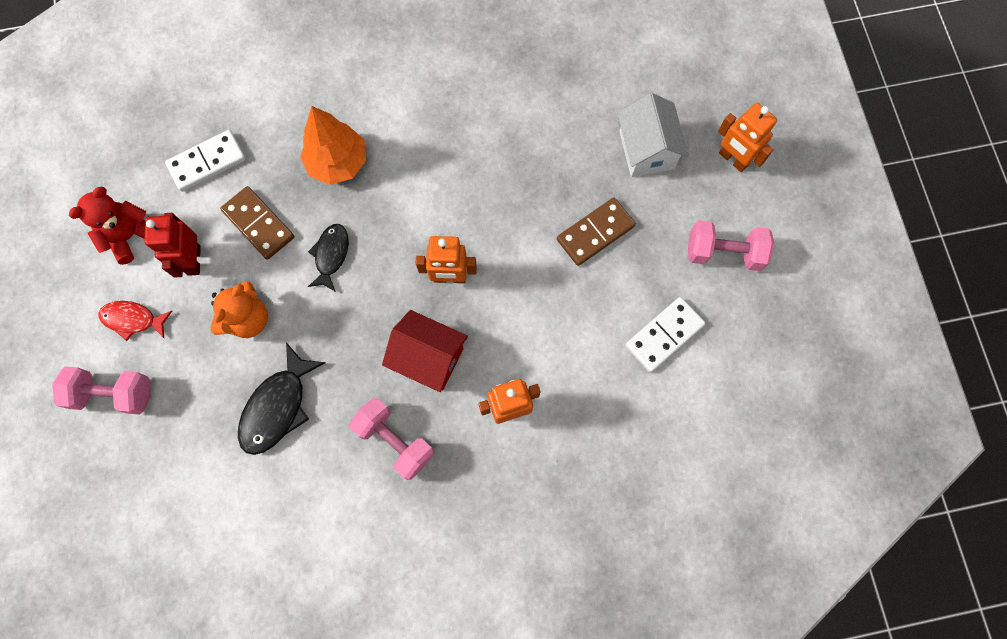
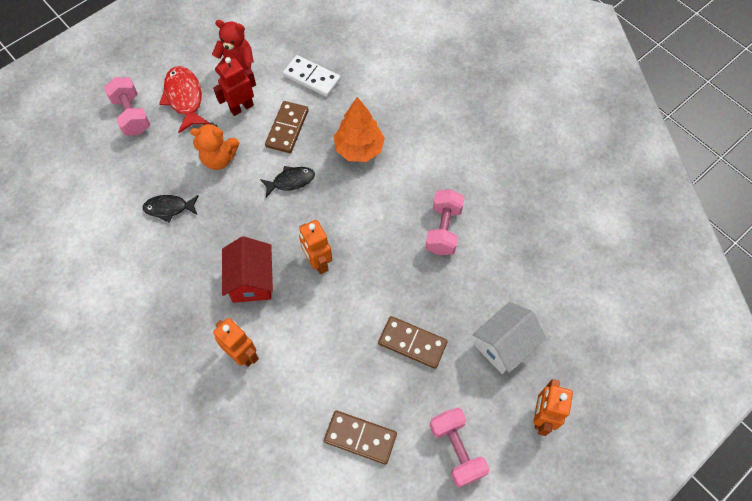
camera: 60 degrees right, 10 degrees down
red fish [98,301,172,341] -> red fish [159,66,210,133], size x1.54
black fish [238,343,325,455] -> black fish [143,195,199,222], size x0.65
pink dumbbell [349,398,434,480] -> pink dumbbell moved to [425,189,465,255]
white domino [625,297,705,372] -> brown domino [324,410,397,465]

